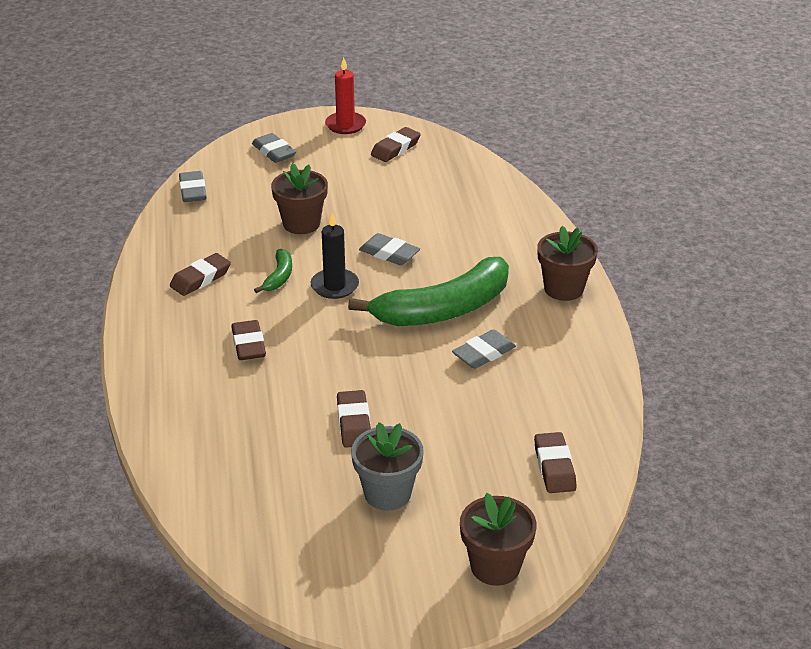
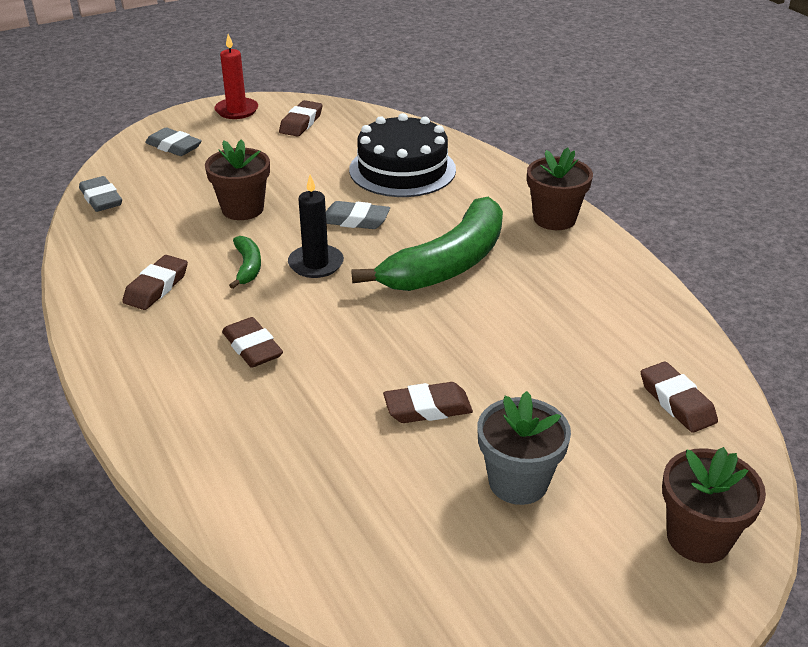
camera: 20 degrees left, 0 degrees up
brown eraser [337,390,371,448] -> brown eraser turned 75 degrees counterclockwise [383,382,473,423]
grey eraser [452,329,516,369] -> none
none -> black cake [349,113,456,197]

